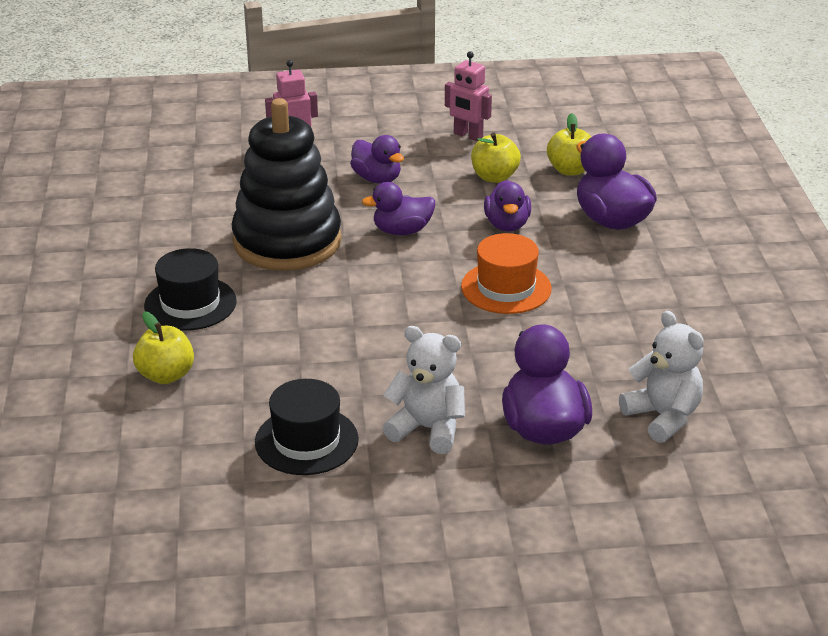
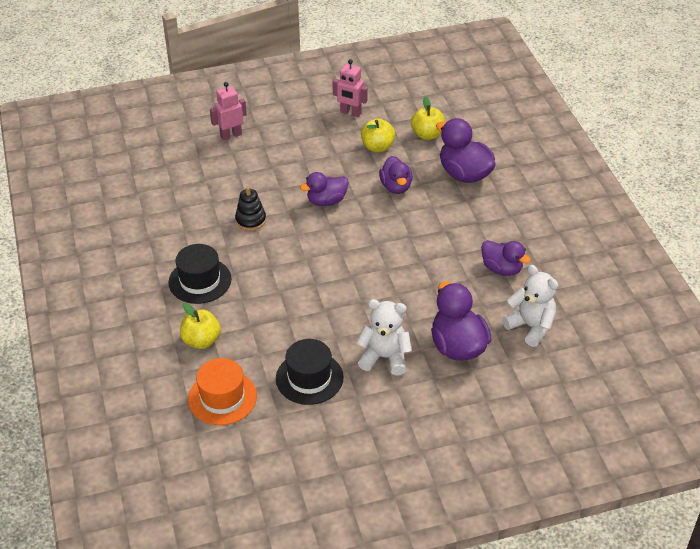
camera: 10 degrees left, 10 degrees up
black stacking toy [232,98,342,271] -> black stacking toy [235,186,266,231], size x0.41
purple duck [350,135,404,184] -> purple duck moved to [481,240,531,276]
orange hat [461,233,552,314] -> orange hat moved to [188,358,257,425]

